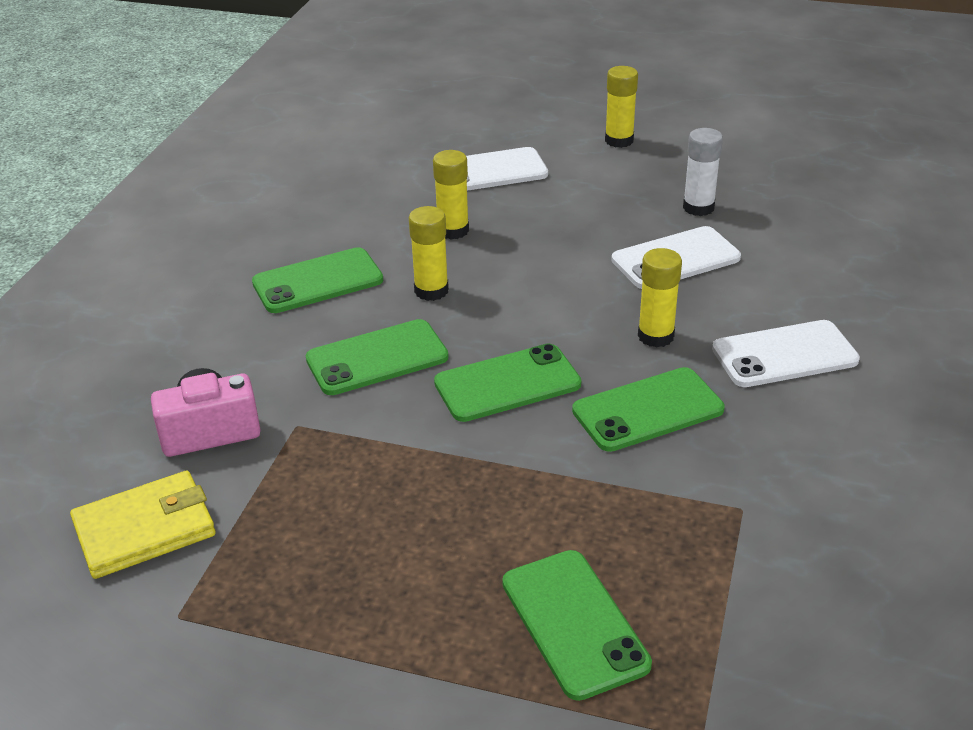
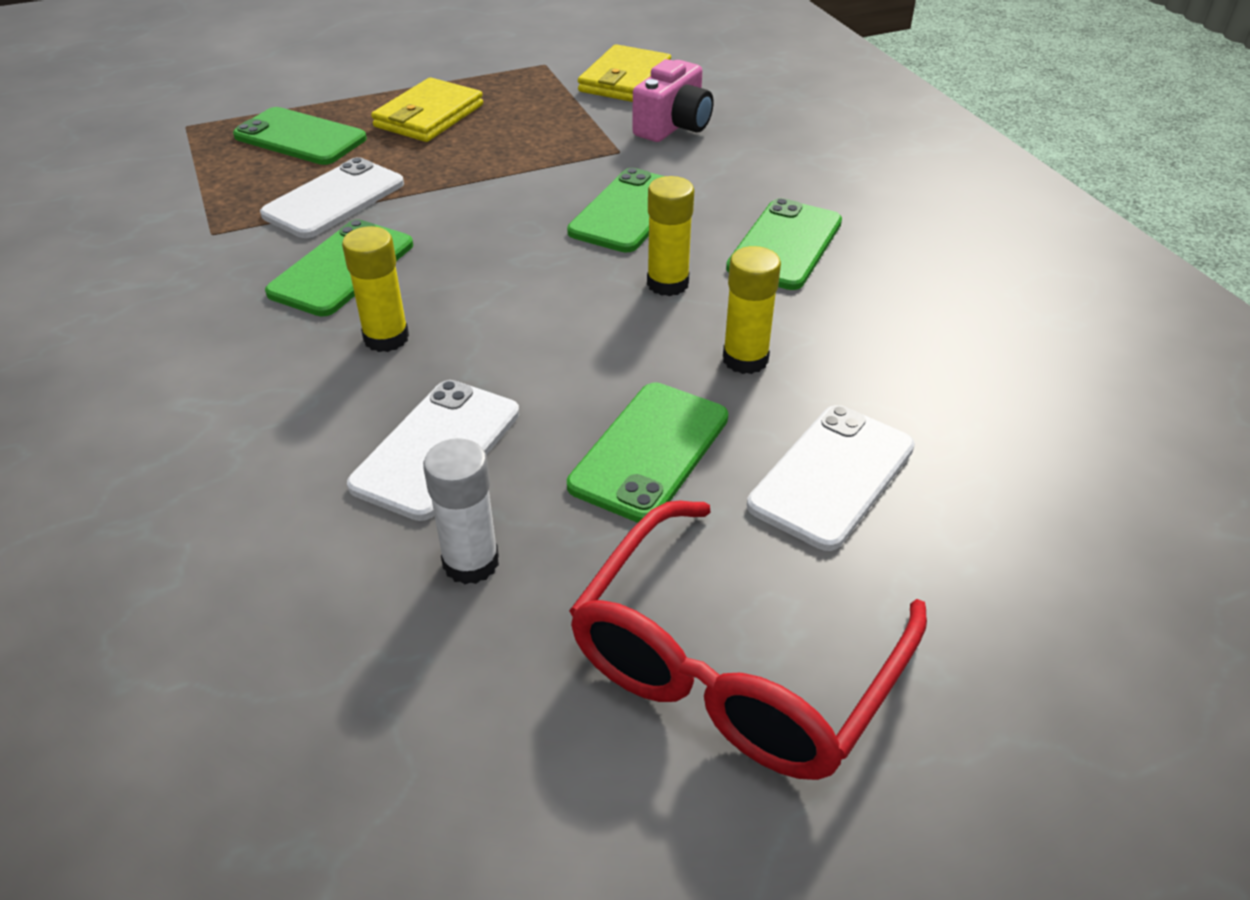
camera: 140 degrees right, 5 degrees up
green phone [434,343,581,422] -> green phone moved to [567,382,728,523]
yellow glue stick [605,66,638,148] -> red glasses [569,500,927,780]
white phone [712,320,860,387] -> white phone moved to [260,157,404,238]
none -> yellow wallet [371,78,483,142]

